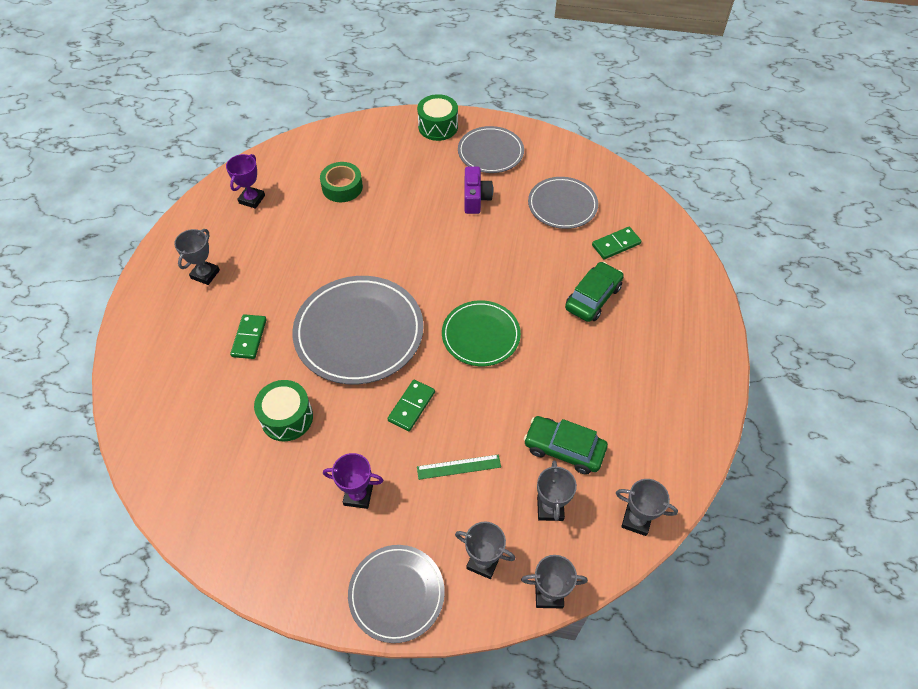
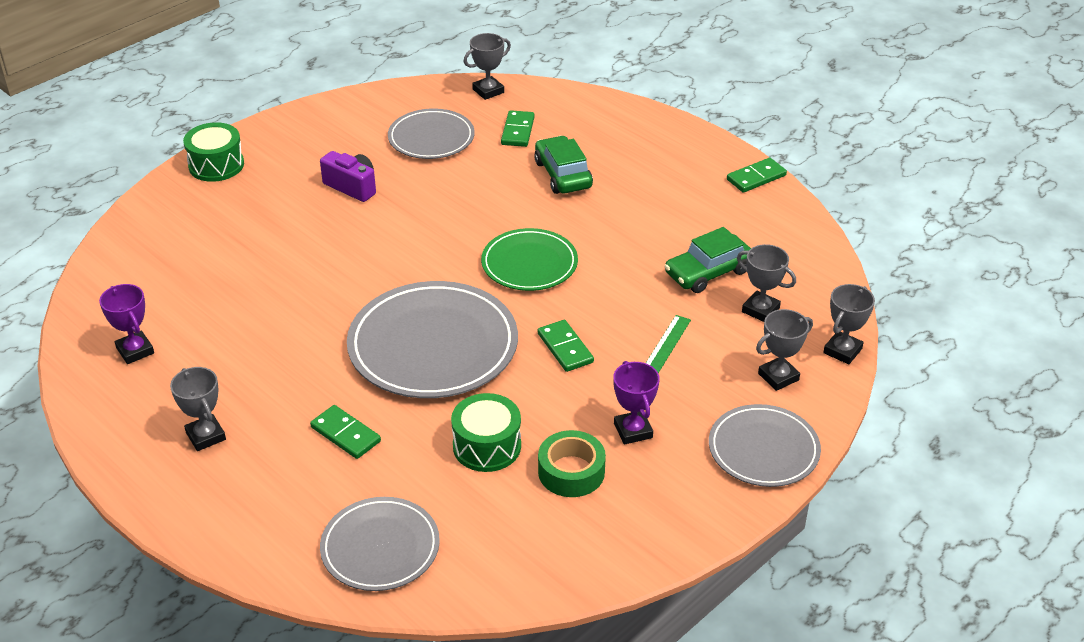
camera: 55 degrees left, 15 degrees down
green tape [320,162,363,202] -> green tape moved to [538,430,606,497]
purple trophy [323,453,383,509] -> purple trophy turned 60 degrees counterclockwise [613,361,660,445]
grey plate [458,126,524,173] -> grey plate moved to [320,497,440,591]
grey trophy [616,479,678,536] -> grey trophy moved to [464,33,511,100]
none -> green domino [727,158,787,193]

